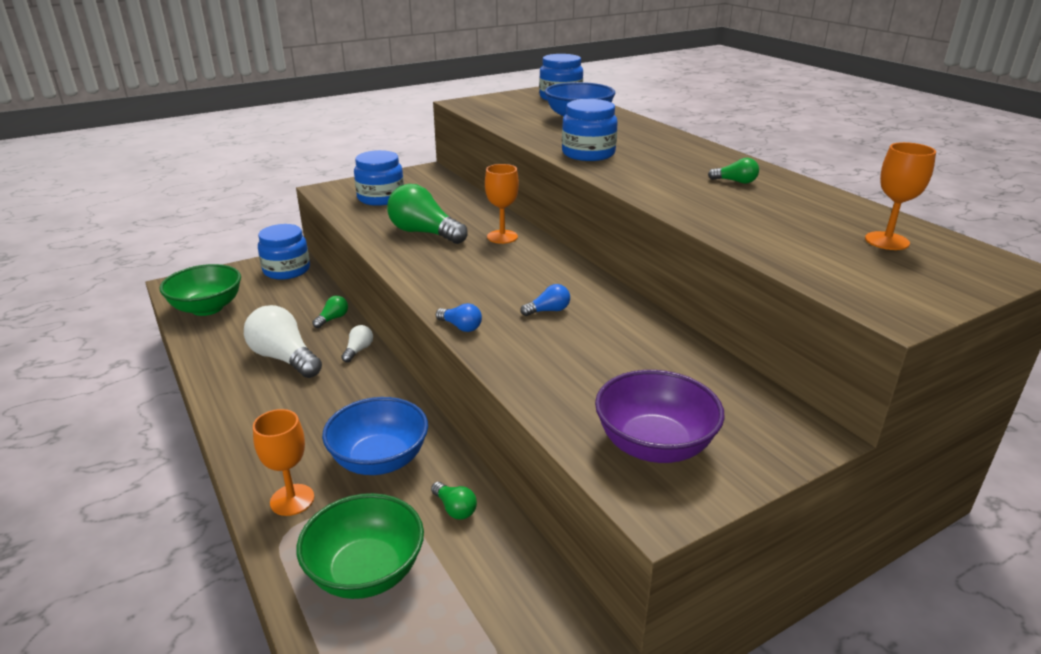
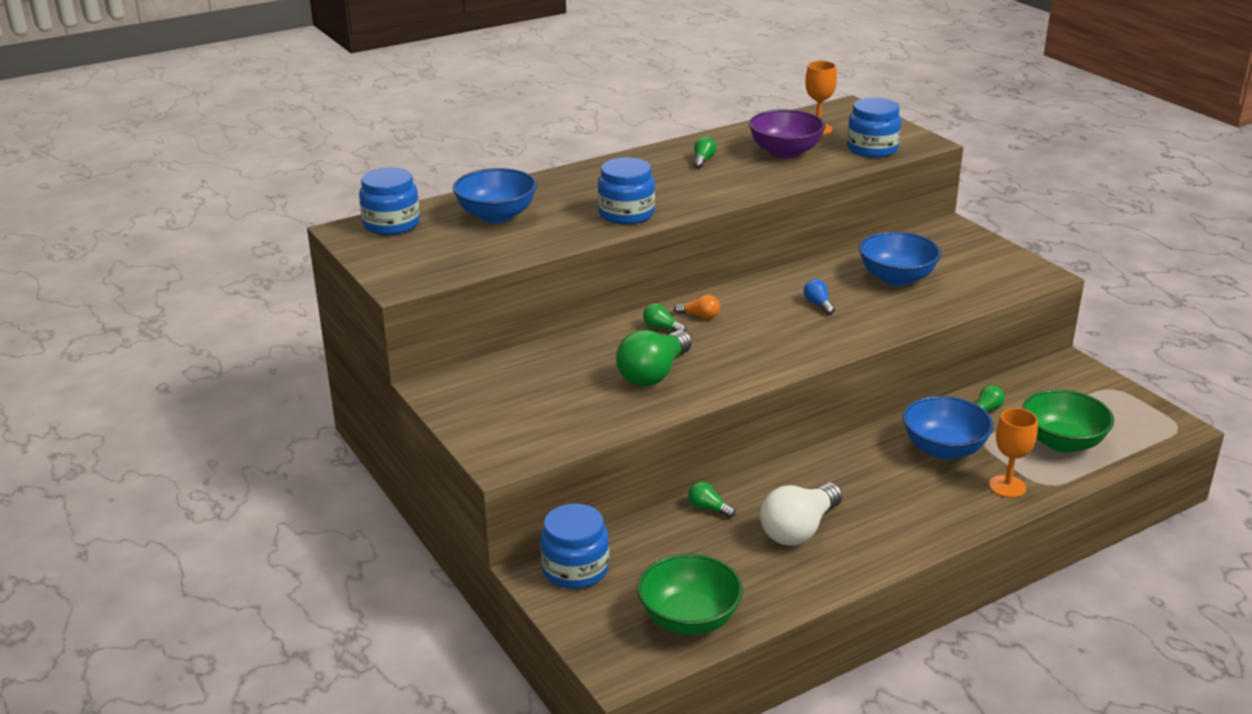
camera: 90 degrees left, 0 degrees up
white light bulb [341,325,373,362] -> none
blue jar [354,150,404,206] -> blue jar moved to [847,98,901,158]
blue light bulb [436,303,482,332] -> none
orange goblet [485,164,519,244] -> green light bulb [643,303,687,332]
purple bowl [595,370,725,463] -> purple bowl moved to [749,110,826,159]
none -> orange light bulb [674,295,720,319]
none -> blue bowl [859,231,941,286]

